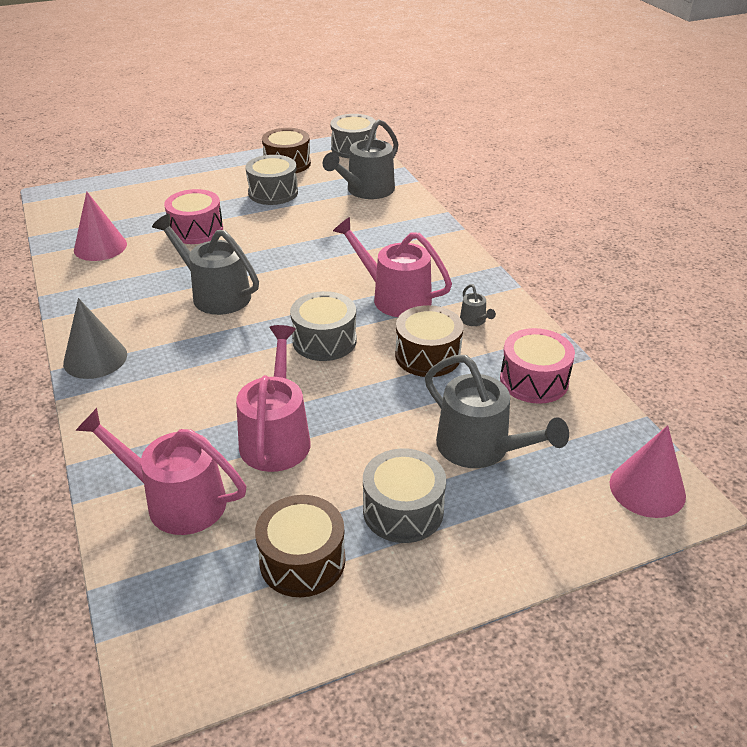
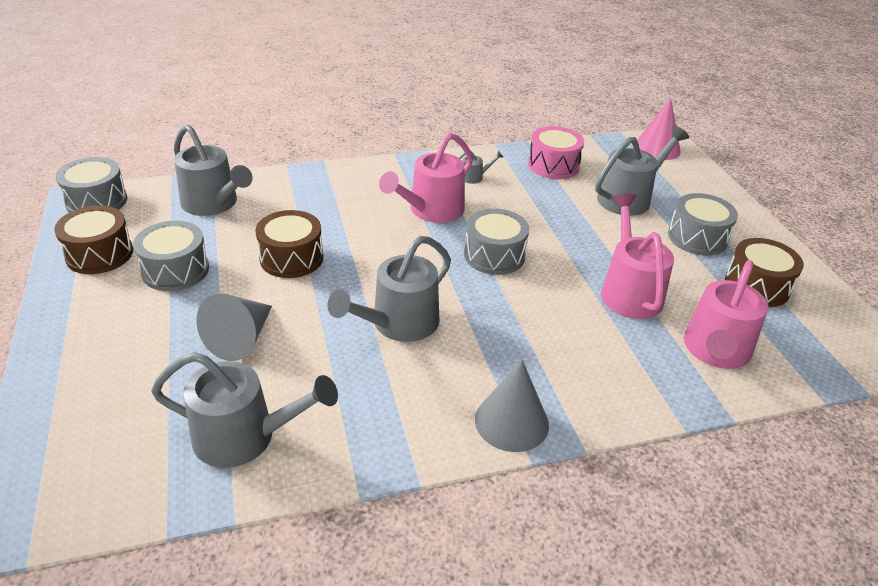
camera: 85 degrees left, 0 degrees up
pink cone [74,191,127,261] -> grey watering can [151,352,338,468]
pink drum [164,189,223,244] -> grey cone [196,293,272,361]
pink watering can [236,325,310,472] -> pink watering can turned 75 degrees clockwise [601,194,674,319]
brown drum [395,305,464,377] -> brown drum moved to [255,210,323,278]

